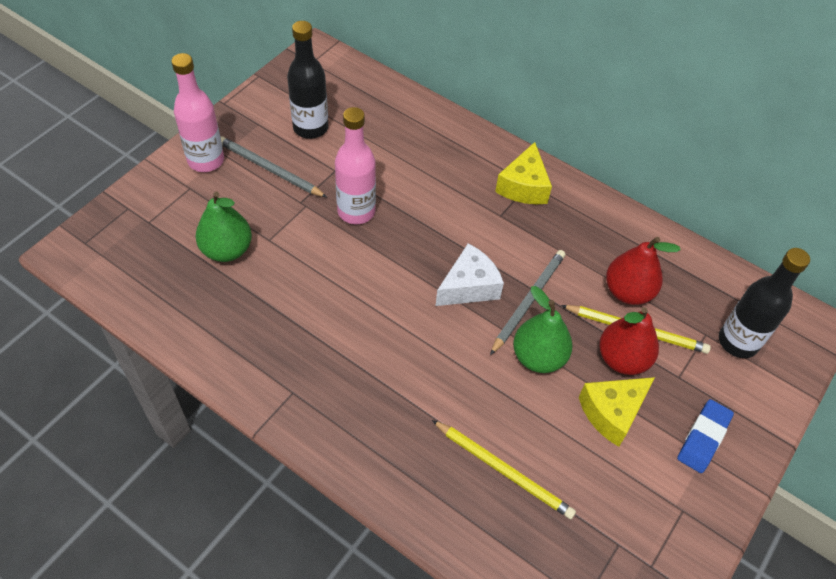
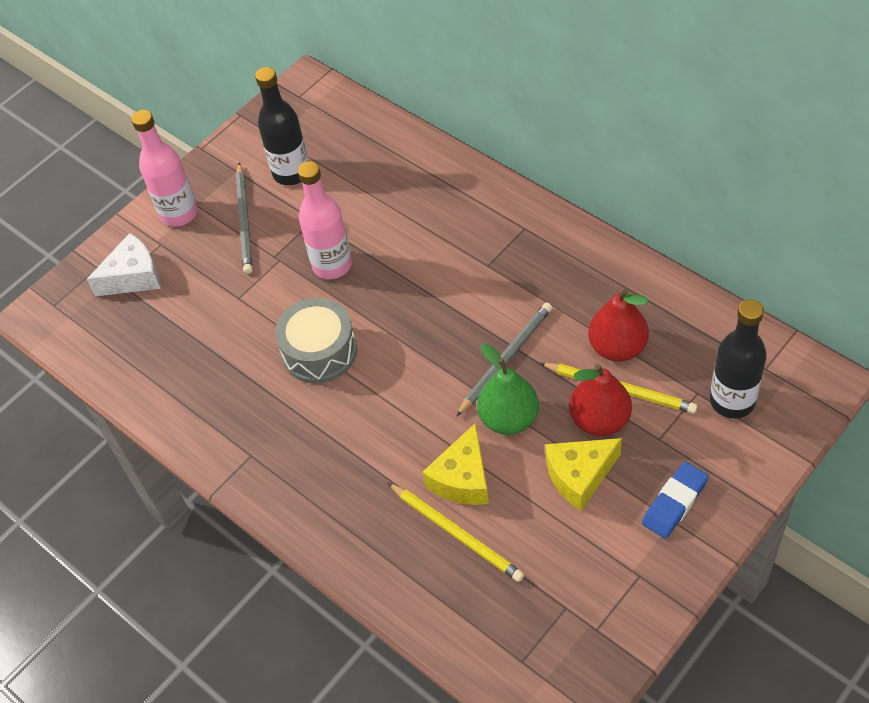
camera: 15 degrees right, 0 degrees up
green pear [195,191,252,262] -> none
grey pencil [221,136,327,198] -> grey pencil turned 135 degrees counterclockwise [236,163,253,274]
white cheese [436,243,504,306] -> white cheese moved to [87,233,161,296]
yellow cheese [495,142,552,204] -> yellow cheese moved to [423,423,489,505]
none -> grey drum [275,298,357,383]

